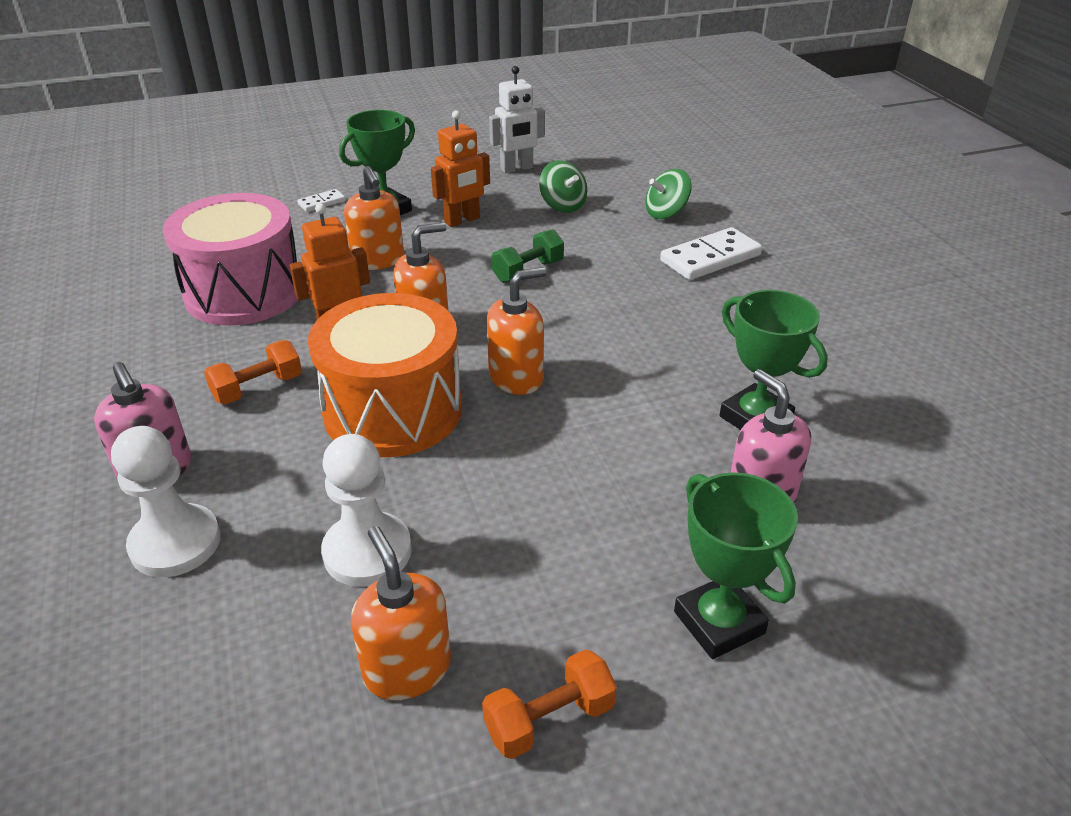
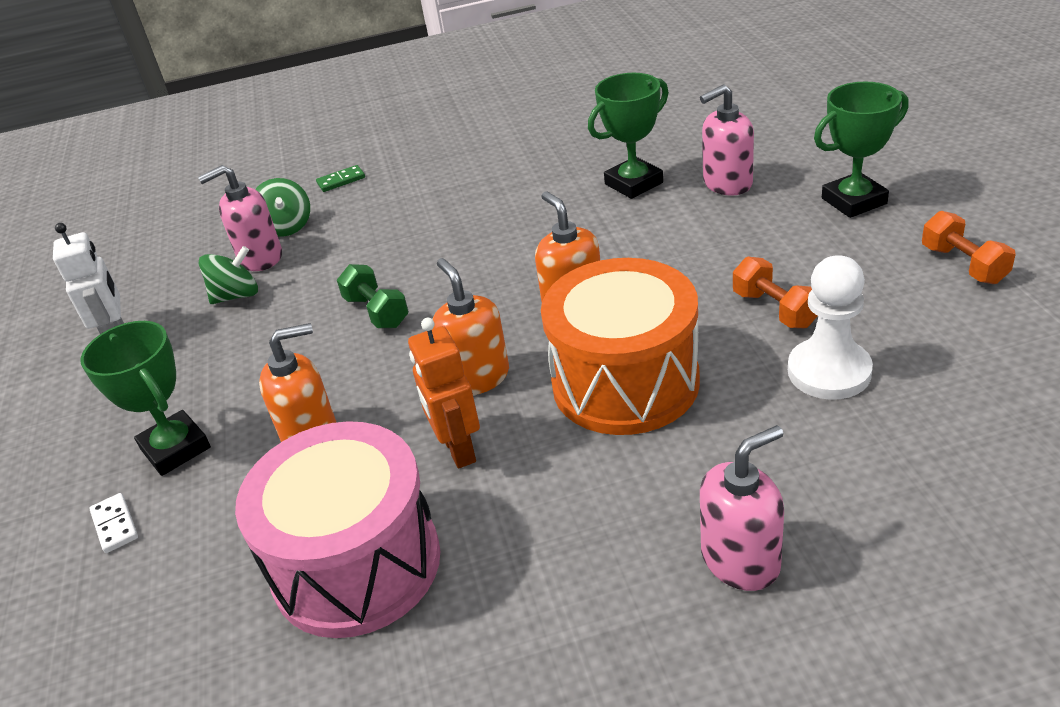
camera: 80 degrees left, 0 degrees up
white pawn [111,426,220,577] -> none
orange dumbbell [204,340,302,404] -> orange dumbbell moved to [733,257,817,328]
orange soap dispenser [351,526,451,700] -> none
orange robot [431,110,490,227] -> none
white domino [660,227,762,280] -> none
none -> pink soap dispenser [198,165,282,271]
none -> green domino [316,165,365,192]

